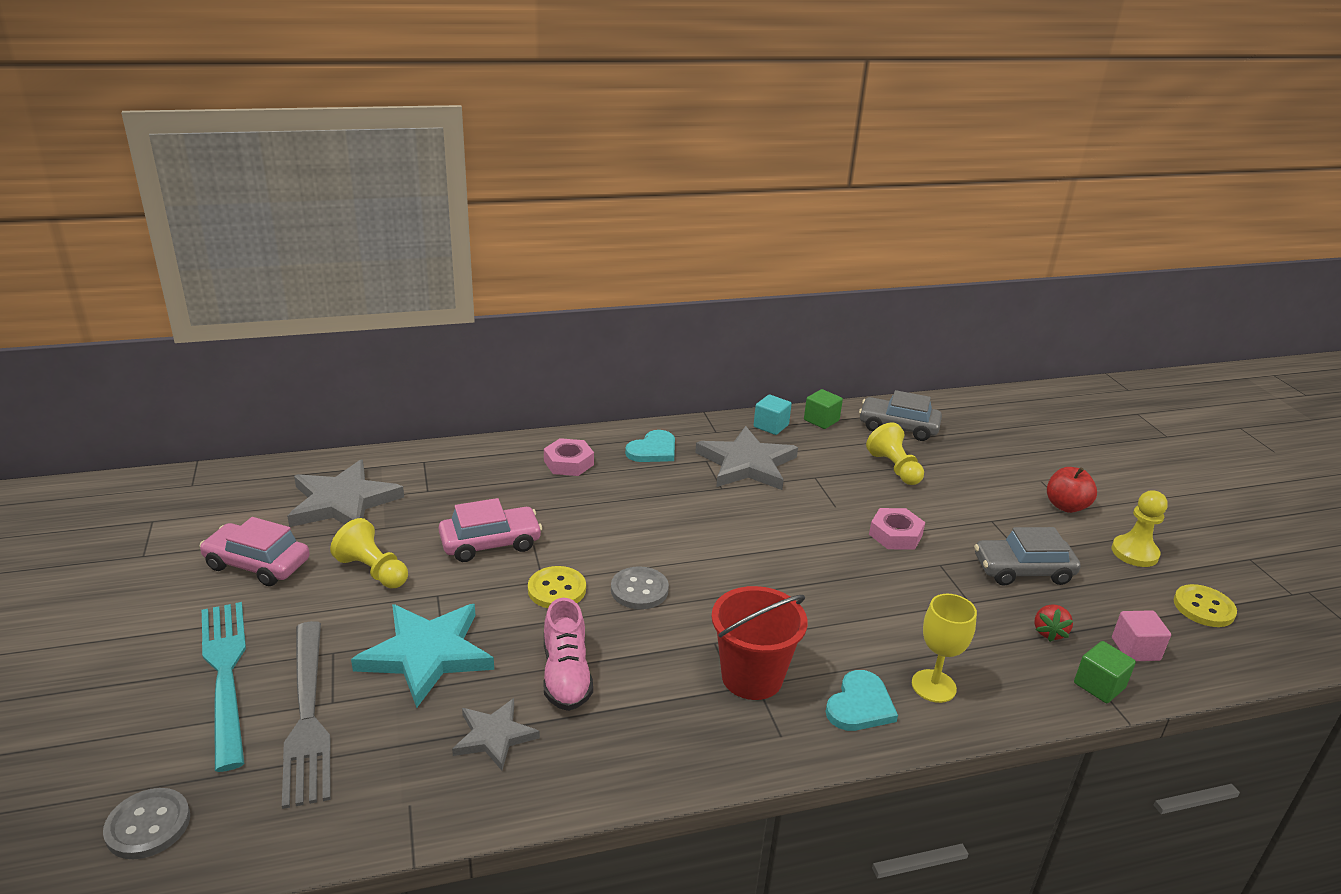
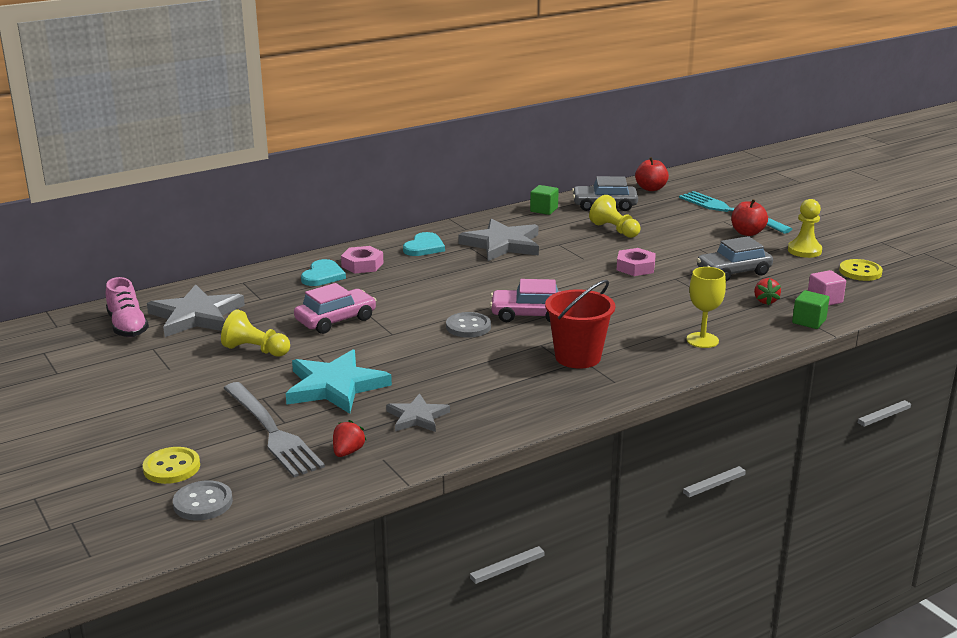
camera: 15 degrees left, 5 degrees down
pink car [199,517,310,586] -> pink car moved to [490,279,561,322]
turquoise fork [202,602,246,772] -> turquoise fork moved to [679,191,792,233]
yellow button [528,566,586,608] -> yellow button moved to [143,447,200,484]
pink shoe [543,598,593,711] -> pink shoe moved to [106,277,149,337]
turquoise cube [754,395,792,435] -> none
turquoise heart [825,670,898,731] -> turquoise heart moved to [301,259,346,286]
none -> red strawberry [333,420,367,457]
none -> red apple [635,157,669,191]

